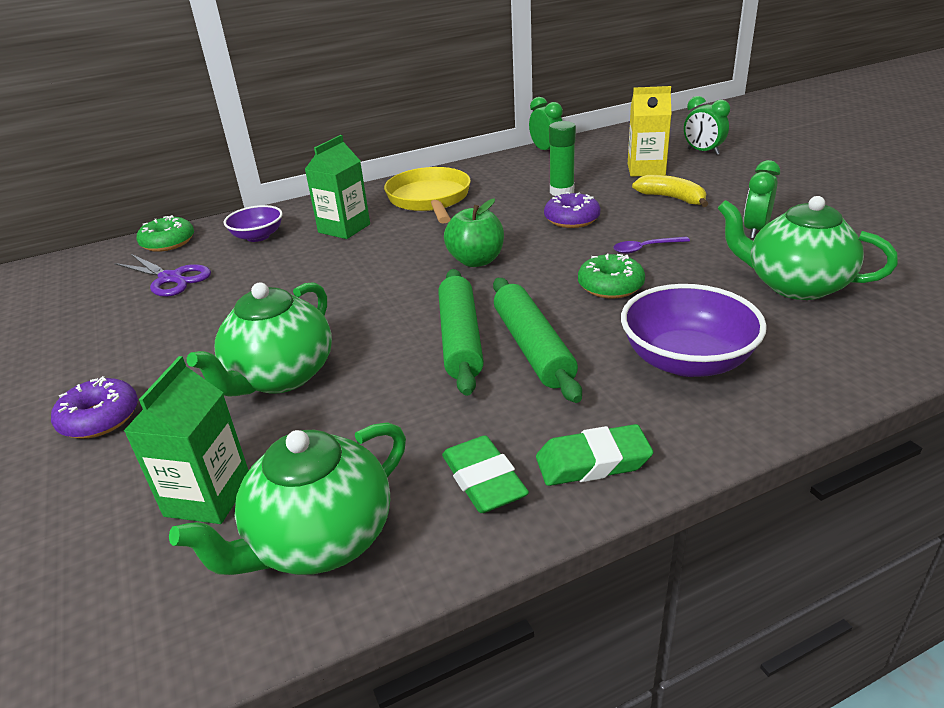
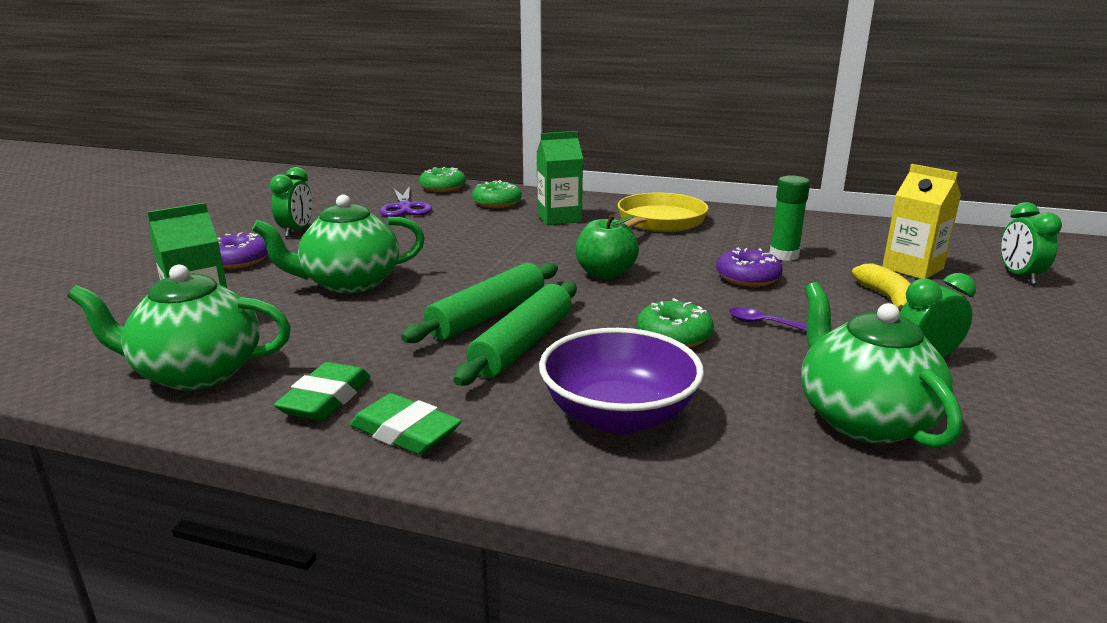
camera: 40 degrees right, 10 degrees down
purple bowl [224,205,283,242] -> green donut [472,180,522,208]
green clock [529,97,563,150] -> green clock moved to [270,167,313,237]

